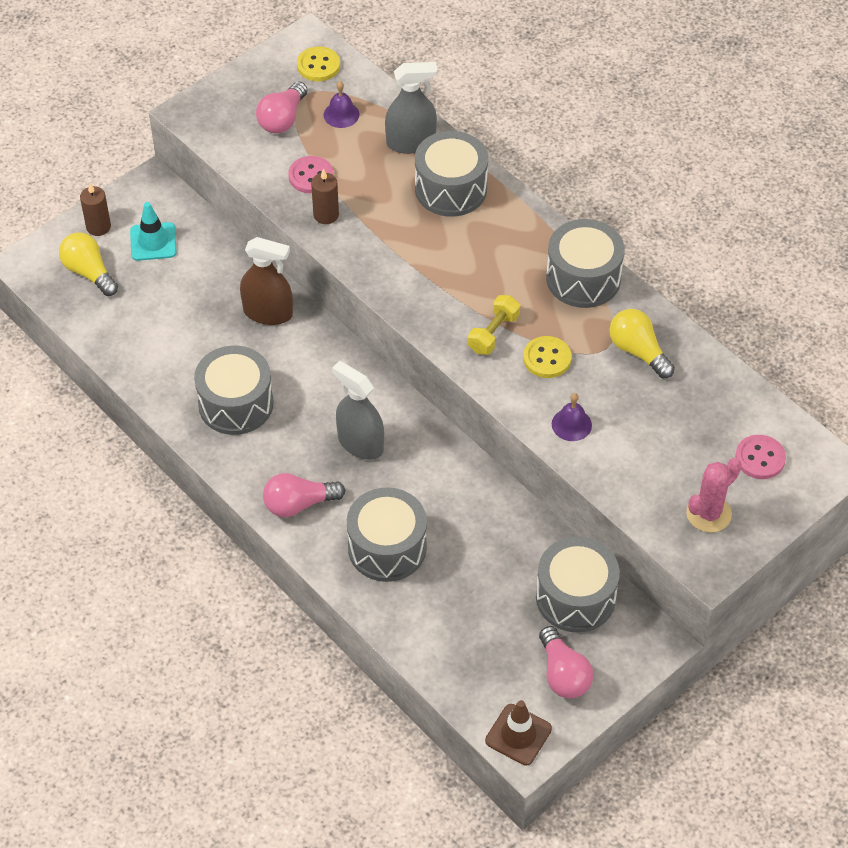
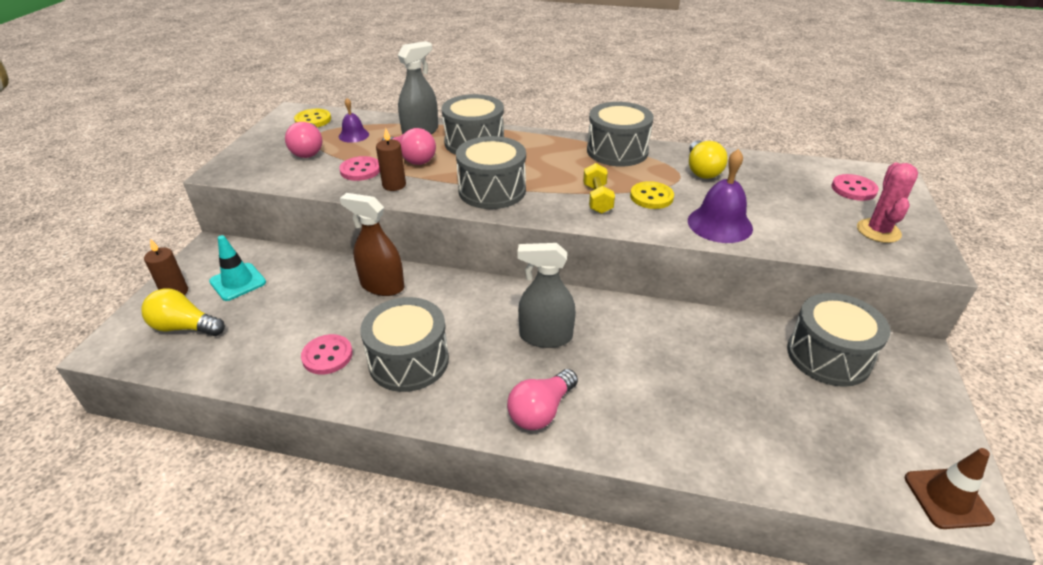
camera: 35 degrees left, 15 degrees down
brown spray bottle [240,237,293,325] -> brown spray bottle turned 135 degrees counterclockwise [340,193,404,296]
grey drum [347,487,427,582] -> grey drum moved to [456,136,526,209]
pink light bulb [539,626,593,699] -> pink light bulb moved to [382,128,436,165]
purple bell [552,393,592,441] -> purple bell [688,149,753,243], size x1.71
yellow light bulb [609,309,675,378] -> yellow light bulb turned 105 degrees counterclockwise [689,140,728,179]
none -> pink button [301,334,353,374]

